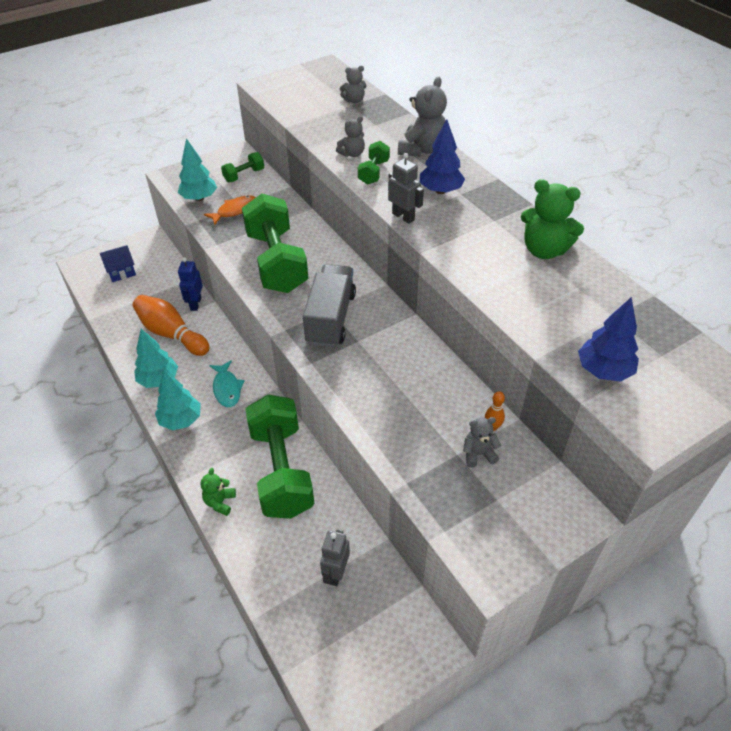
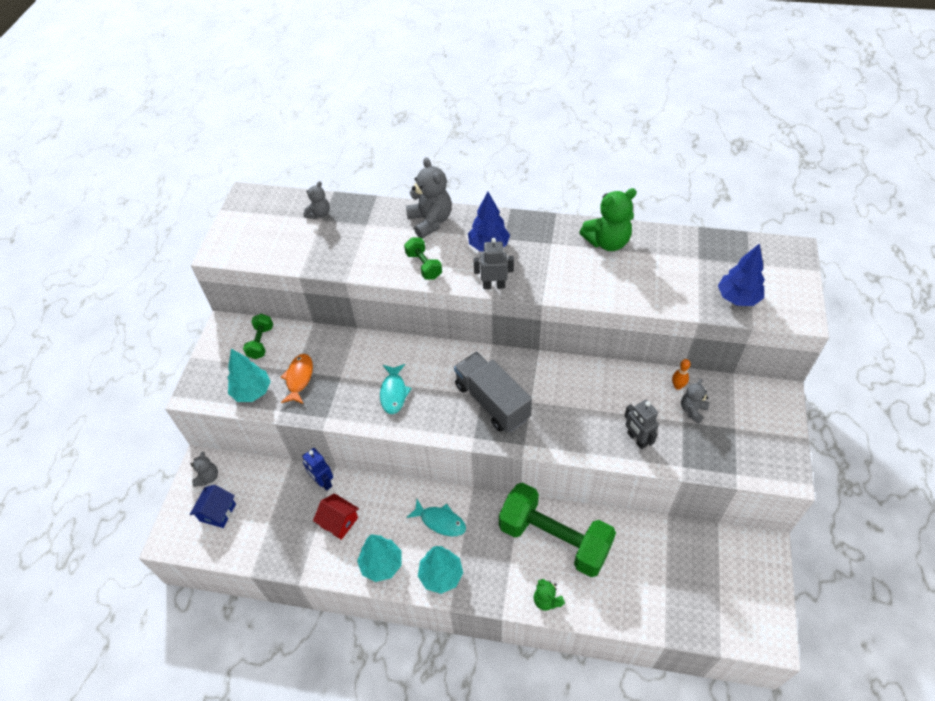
camera: 45 degrees left, 5 degrees up
orange bowling pin [133,295,210,356] -> red house [313,493,359,540]
green dumbbell [242,194,309,293] -> turquoise fish [380,364,412,414]
grey robot [320,530,350,586] -> grey robot moved to [624,400,659,449]
grey teddy bear [336,116,365,157] -> grey teddy bear moved to [191,452,218,487]

